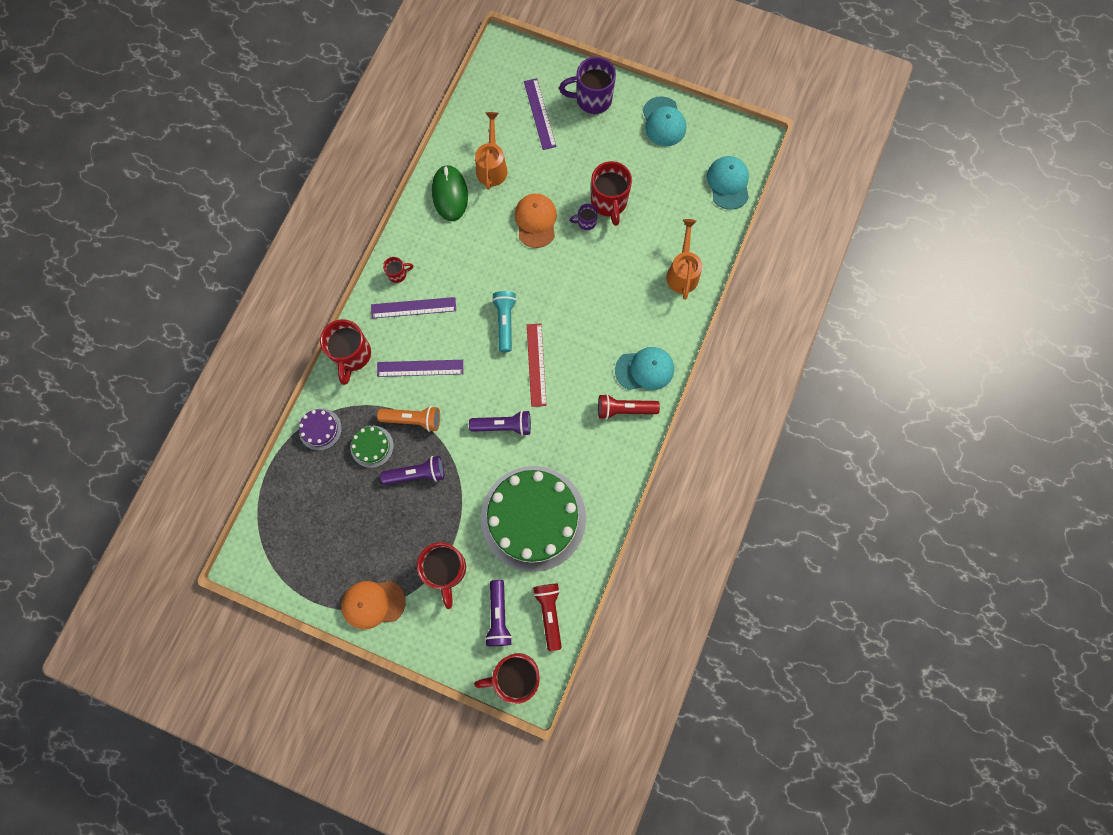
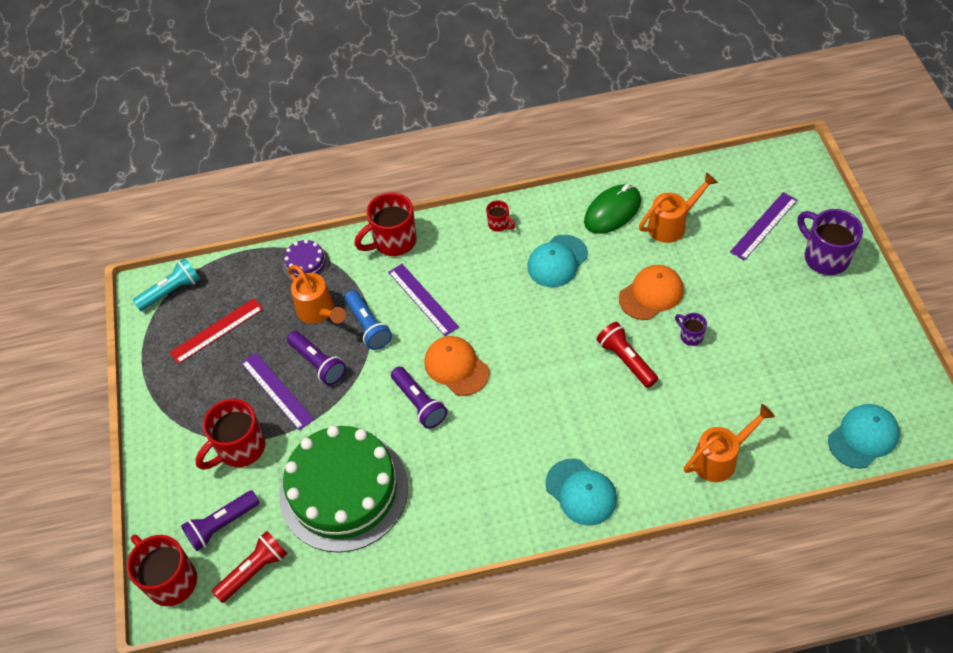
camera: 60 degrees right, 20 degrees down
orange cap [341,581,406,629] -> orange cap moved to [424,336,489,396]
green cake [351,426,394,468] -> orange watering can [288,265,346,324]
purple ruler [371,297,456,319] -> purple ruler moved to [241,353,314,431]
orange flashlight [377,406,440,432] -> blue flashlight [345,290,392,350]
turquoise flashlight [492,291,517,352] -> turquoise flashlight moved to [133,258,200,311]
red ruler [527,324,547,407] -> red ruler moved to [169,298,263,364]
red mug [591,161,632,226] -> none
red flashlight [598,394,660,420] -> red flashlight moved to [597,322,658,388]
turquoise cap [643,96,686,146] -> turquoise cap moved to [527,235,588,287]

